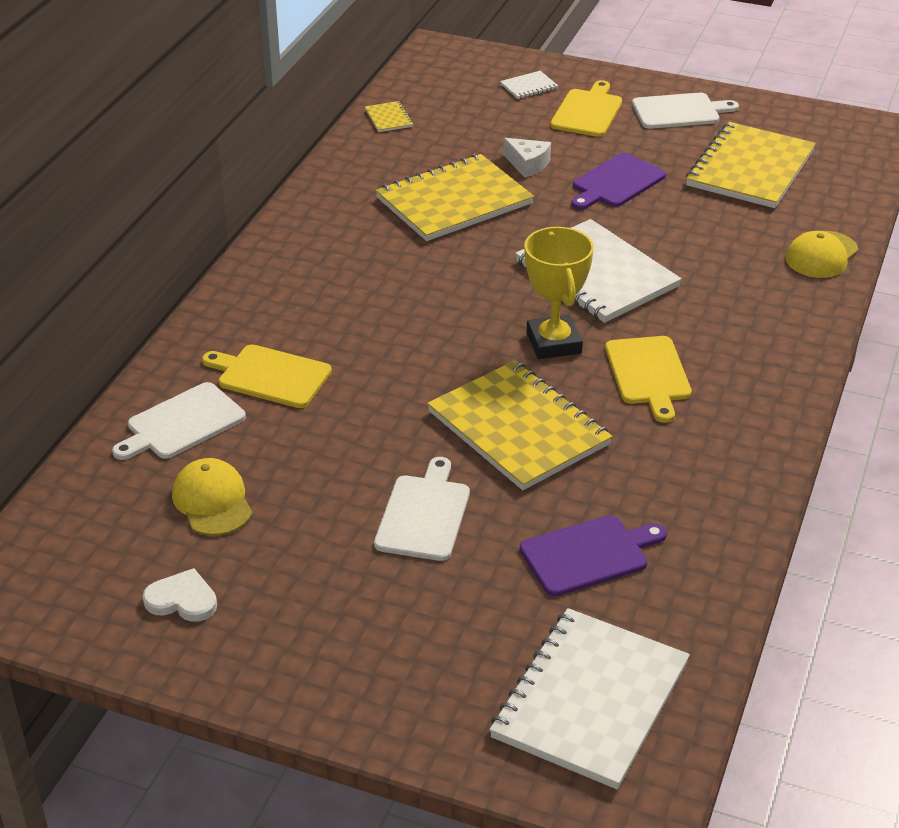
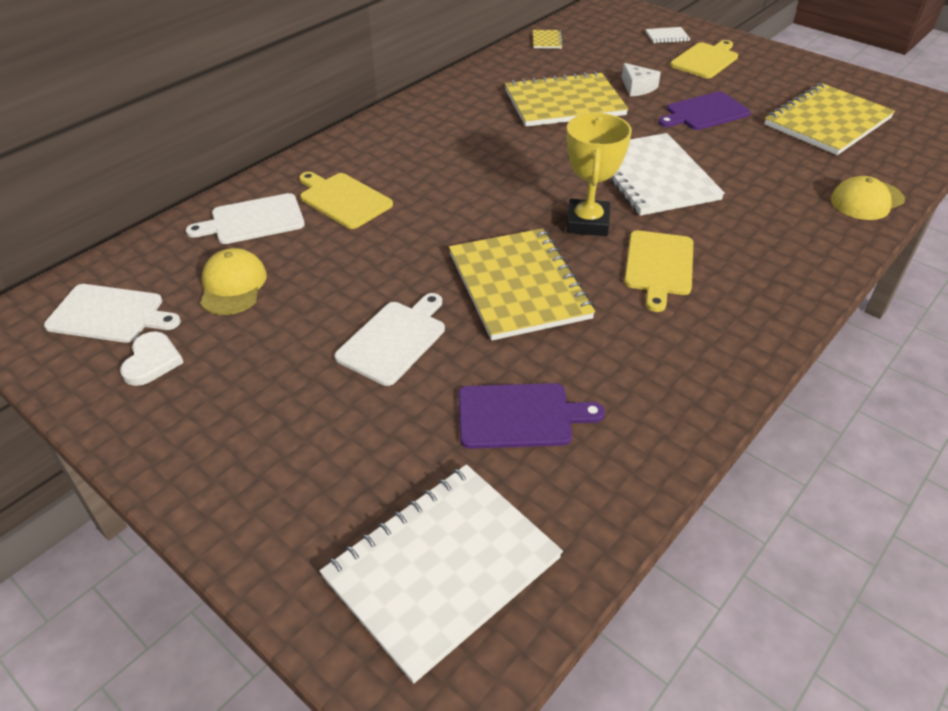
camera: 20 degrees right, 5 degrees up
white heart [143,568,217,622] -> white heart turned 60 degrees clockwise [120,332,184,386]
white cutting board [632,93,739,129] -> white cutting board moved to [44,284,181,343]

